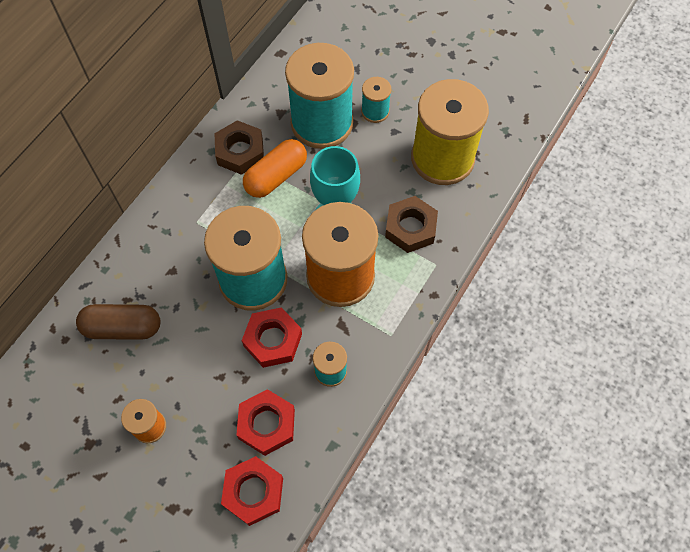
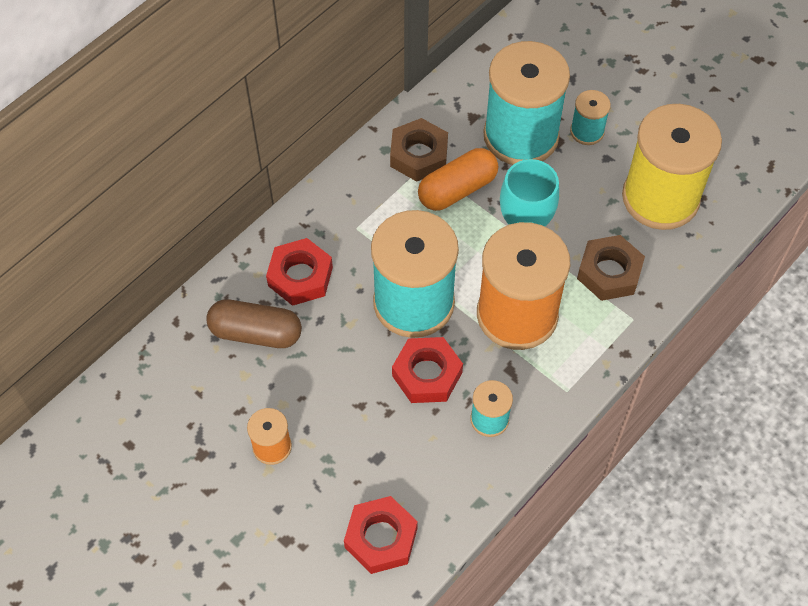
camera: 10 degrees right, 5 degrees down
red nut [237,389,295,456] -> red nut moved to [266,238,333,306]

